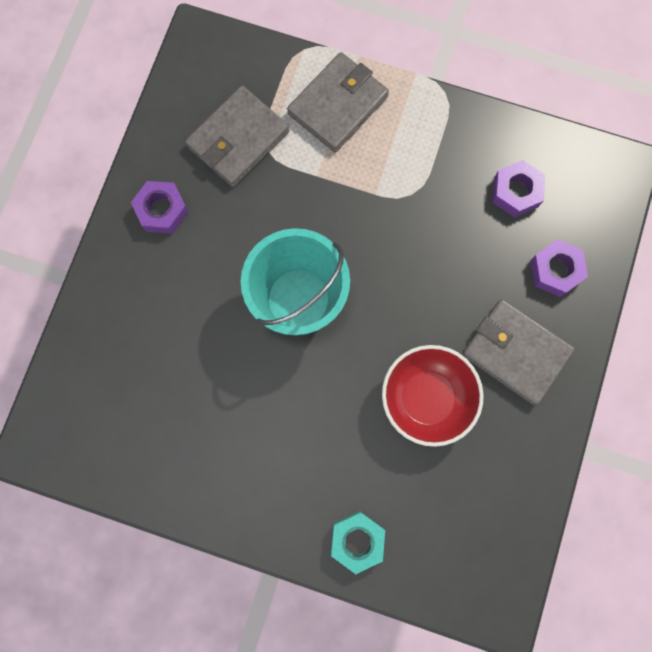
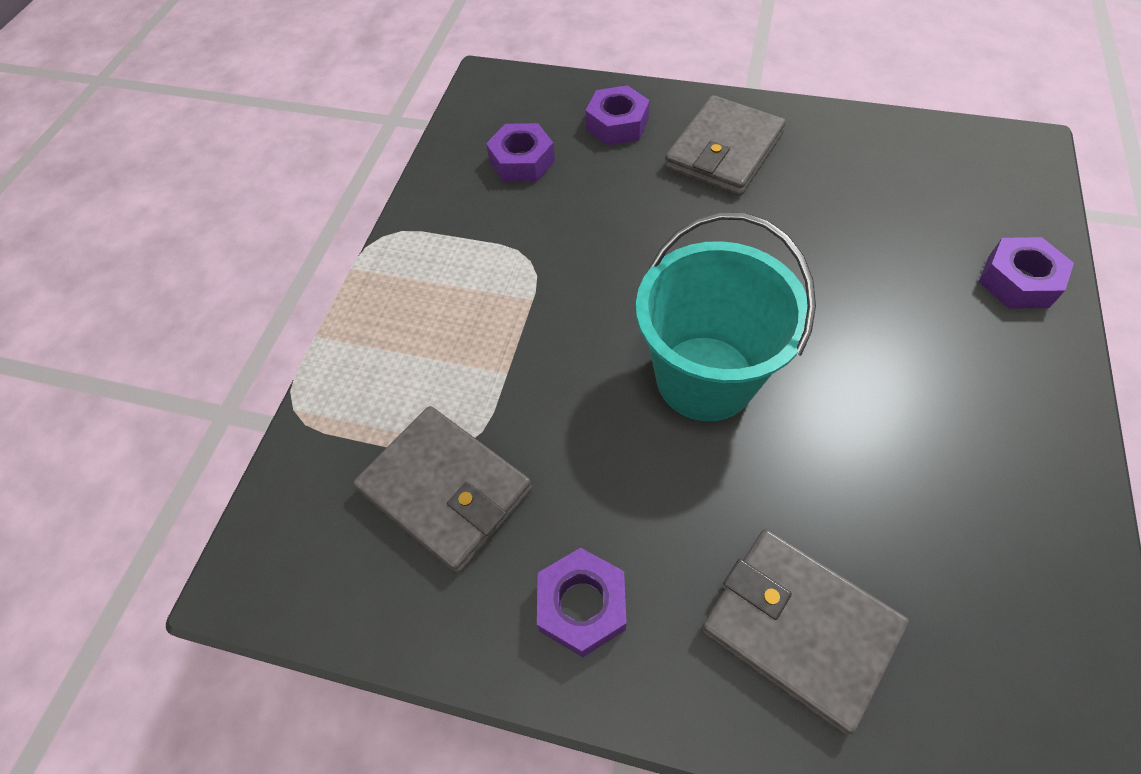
camera: 90 degrees left, 20 degrees down
grey wallet [287,52,389,152] -> grey wallet moved to [701,529,909,735]
turquoise nut [331,512,385,574] -> purple nut [979,237,1074,309]
red bowl [382,345,484,447] -> none

